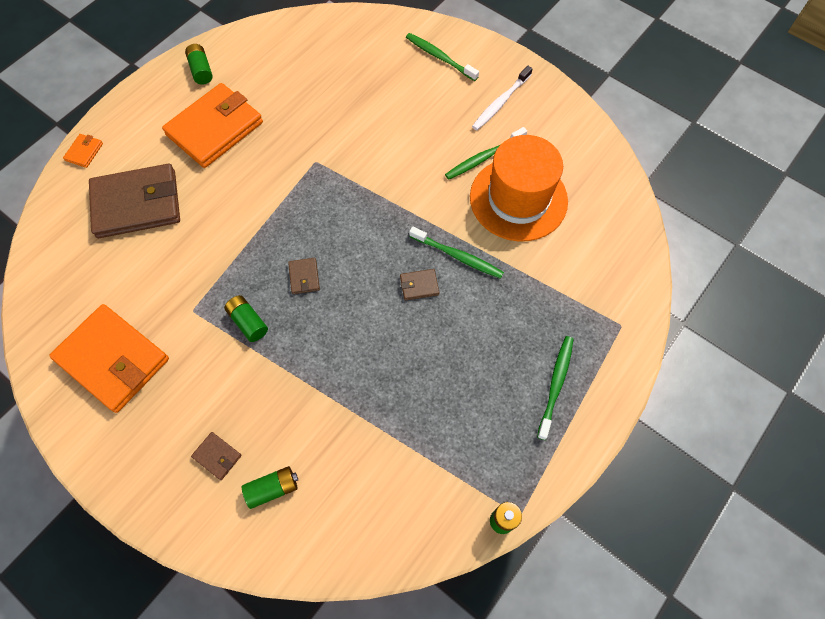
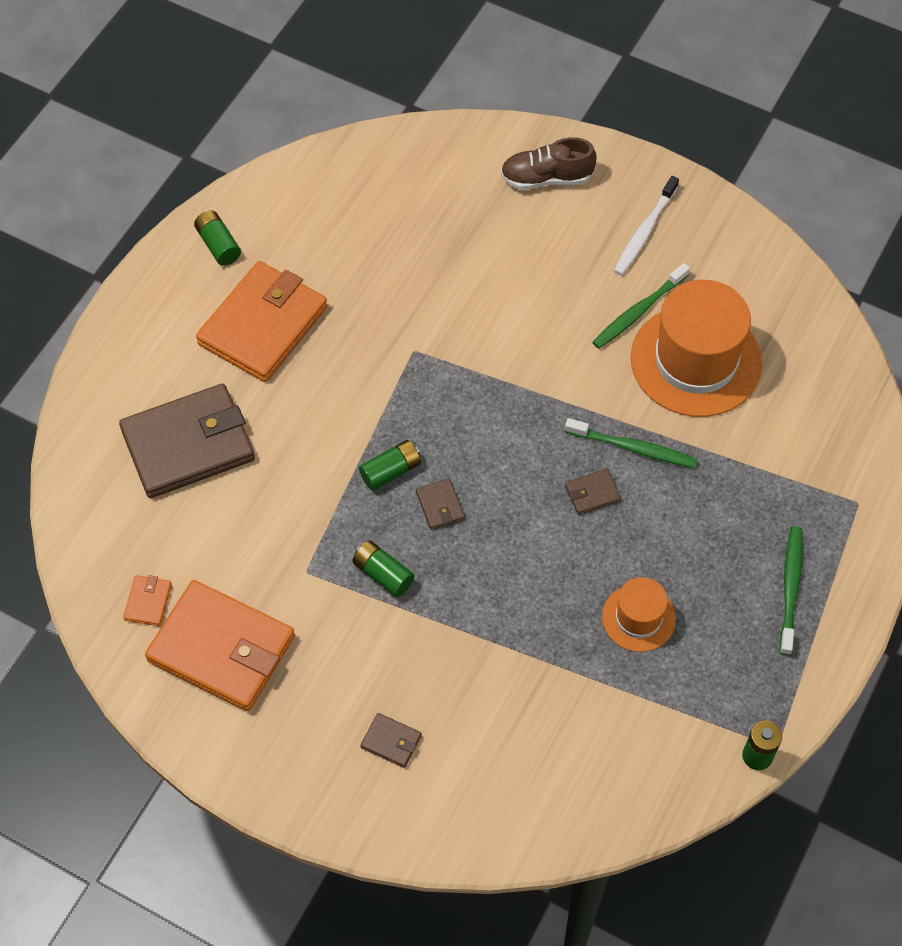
camera: 10 degrees left, 5 degrees down
orange wallet [63,134,103,168] -> orange wallet moved to [123,575,172,626]
green battery [242,466,298,509] -> green battery moved to [359,440,421,491]
green toothbrush [406,33,479,81] -> brown shoe [501,137,597,190]
none -> orange hat [602,577,676,652]

